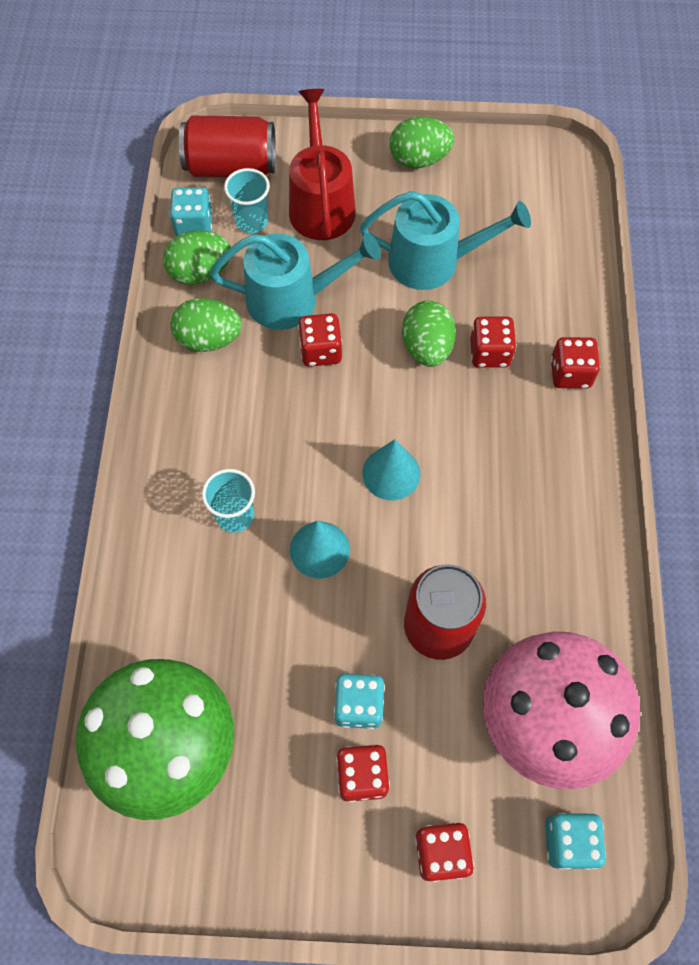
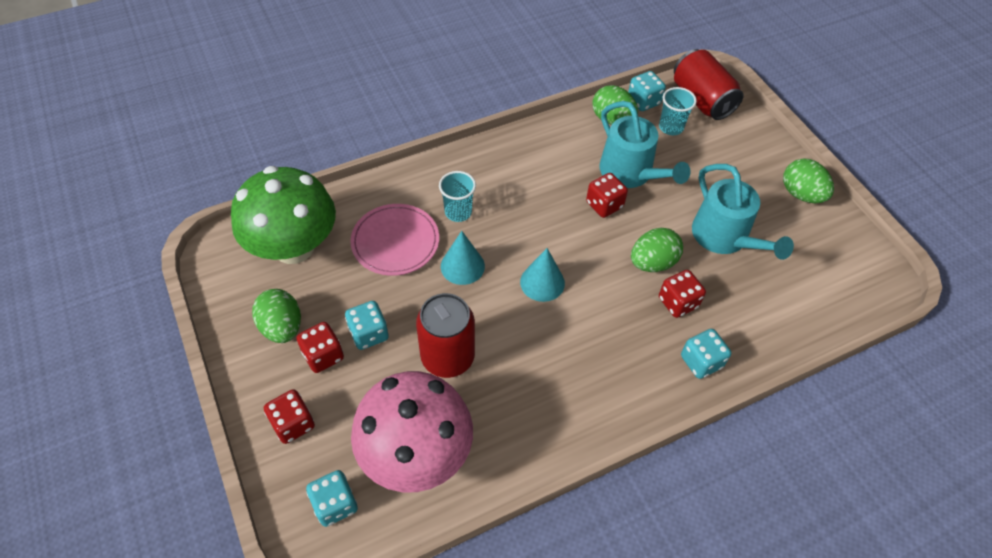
camera: 60 degrees right, 10 degrees down
green egg [170,298,242,352] -> green egg moved to [252,289,301,343]
red watering can [289,89,356,240] -> none
red dice [551,337,600,389] -> turquoise dice [681,329,731,379]
none -> pink plate [350,204,439,276]

